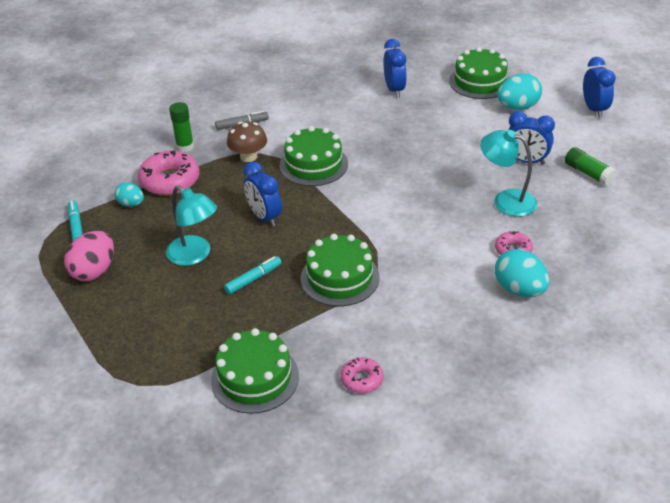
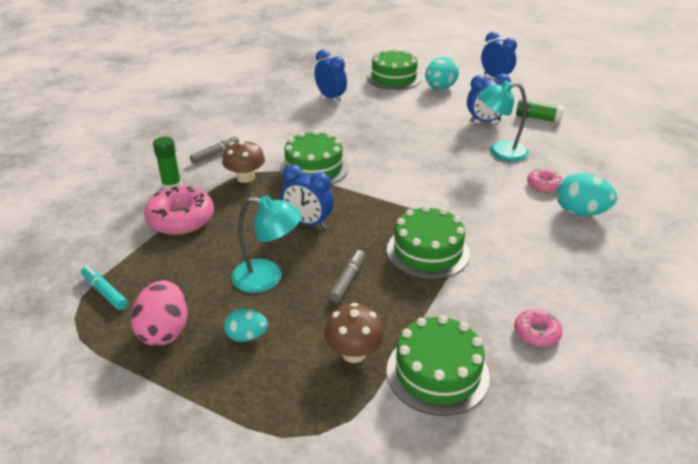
camera: 30 degrees left, 5 degrees down
turquoise egg [115,182,144,207] -> turquoise egg moved to [224,309,268,342]
turquoise marker [224,256,282,295] -> grey marker [329,250,365,302]
none -> brown mushroom [324,303,384,363]

